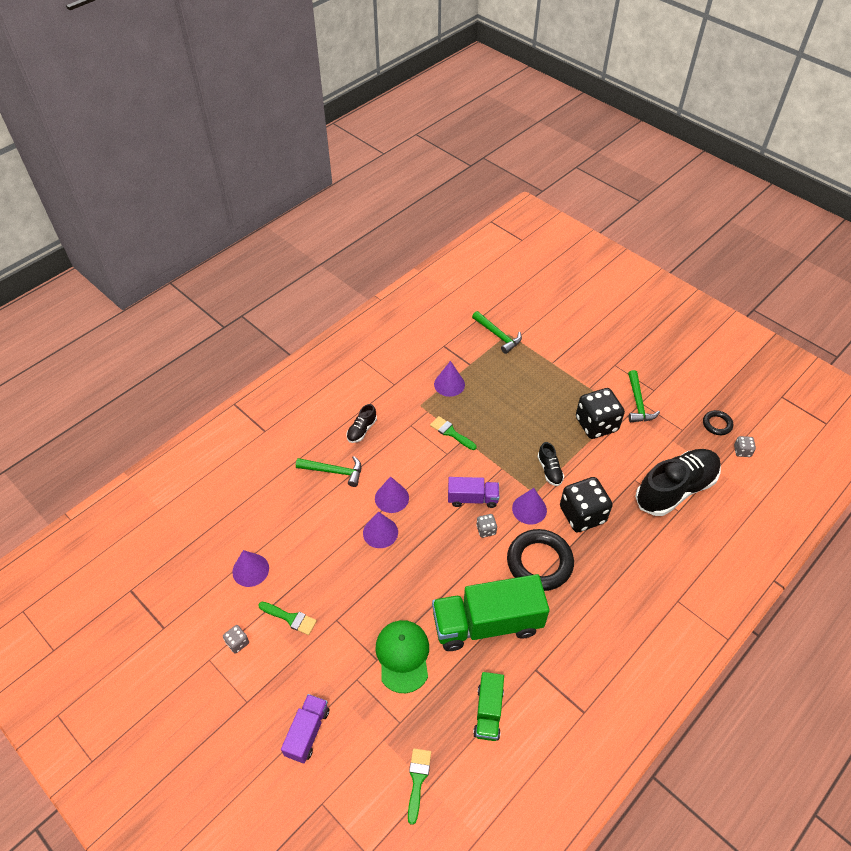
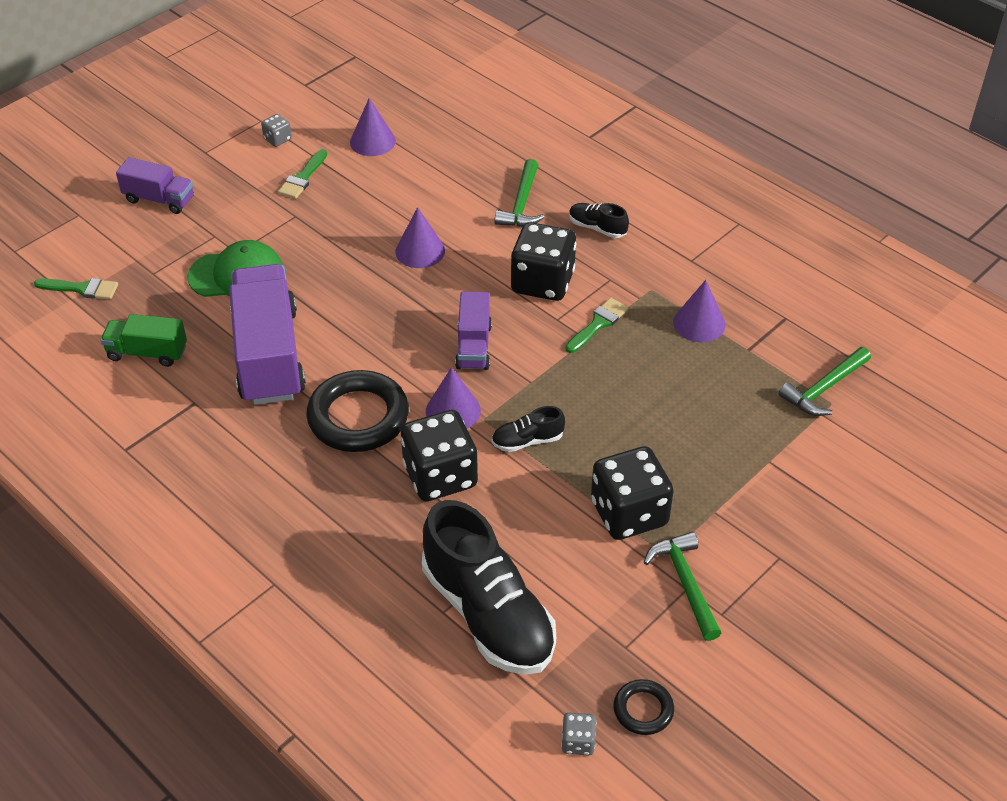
camera: 90 degrees right, 5 degrees down
purple cone [375,476,409,513] -> none
green truck [432,574,549,651] -> purple truck [229,264,306,405]
grey dice [476,514,497,538] -> none
green hammer [628,370,660,422] -> green hammer turned 75 degrees clockwise [643,532,721,641]
none -> black dice [511,222,576,301]

